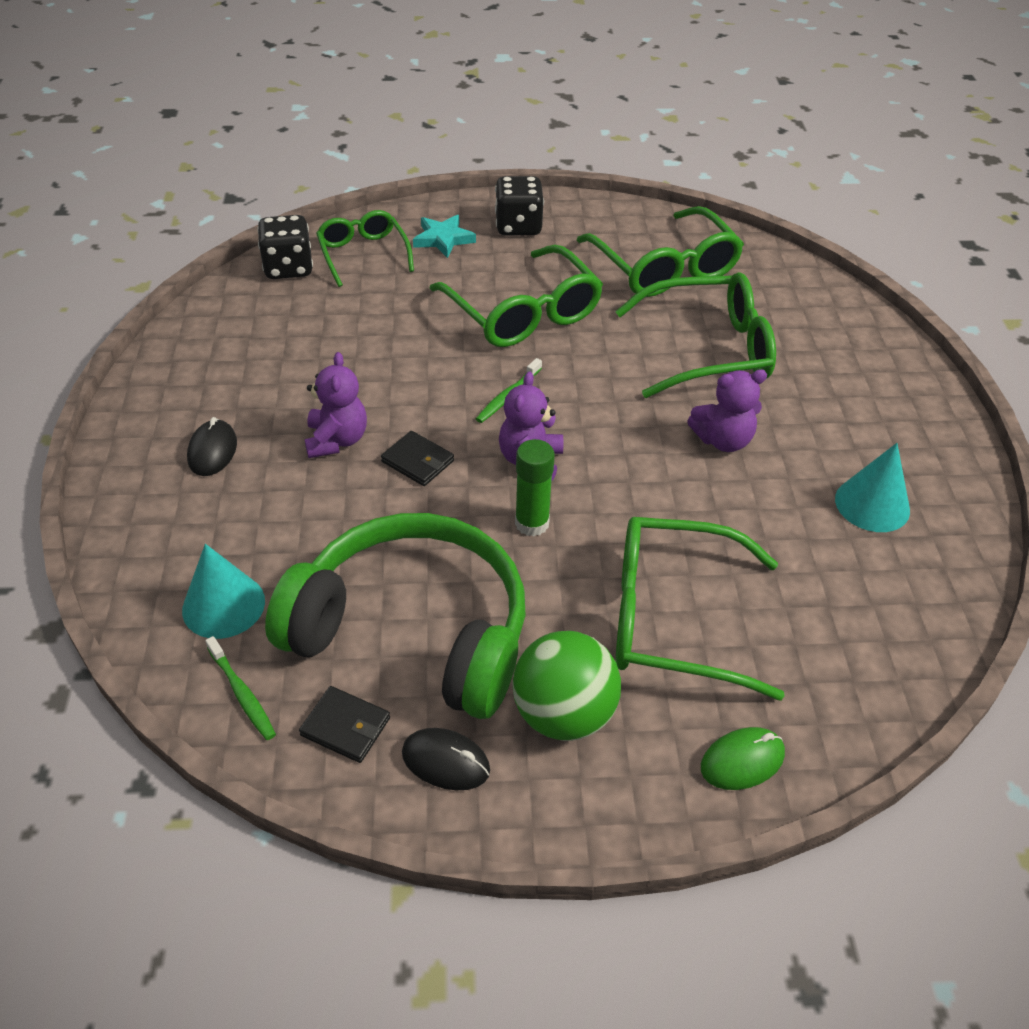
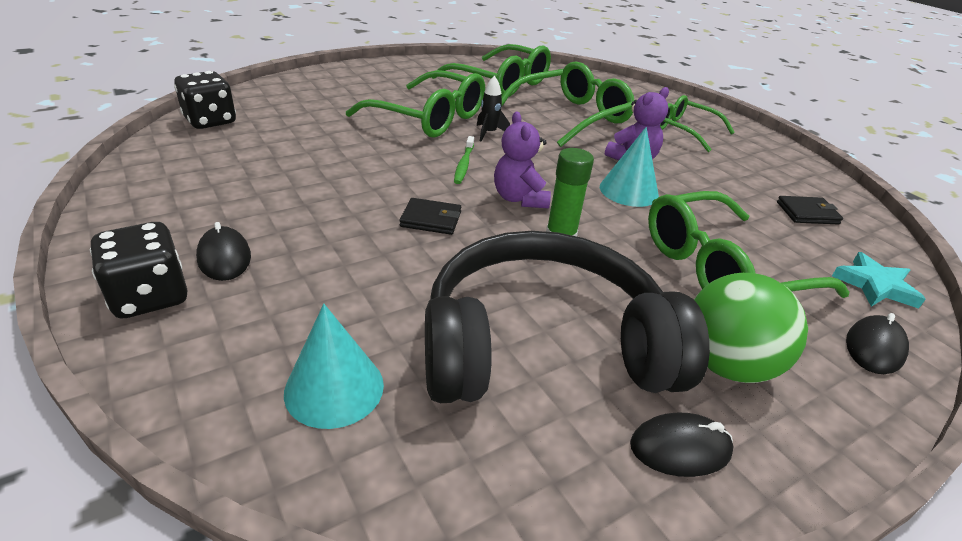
camera: 30 degrees left, 10 degrees down
green toothbrush [205,636,276,740] -> none
green headphones [265,513,526,719] -> black headphones [425,231,710,403]
black wallet [299,686,390,763] -> black wallet moved to [777,196,843,225]
purple teddy bear [304,352,367,458] -> none
green glasses [316,210,414,287] -> green glasses moved to [660,95,735,152]
turquoise star [413,215,476,258] -> turquoise star moved to [832,252,926,309]
black dice [495,176,544,235] -> black dice moved to [90,222,188,319]
green mouse [701,727,785,790] -> black mouse [846,313,909,374]
turquoise cone [835,443,910,532] -> turquoise cone moved to [600,127,659,207]
none -> black rocket [477,76,510,141]

